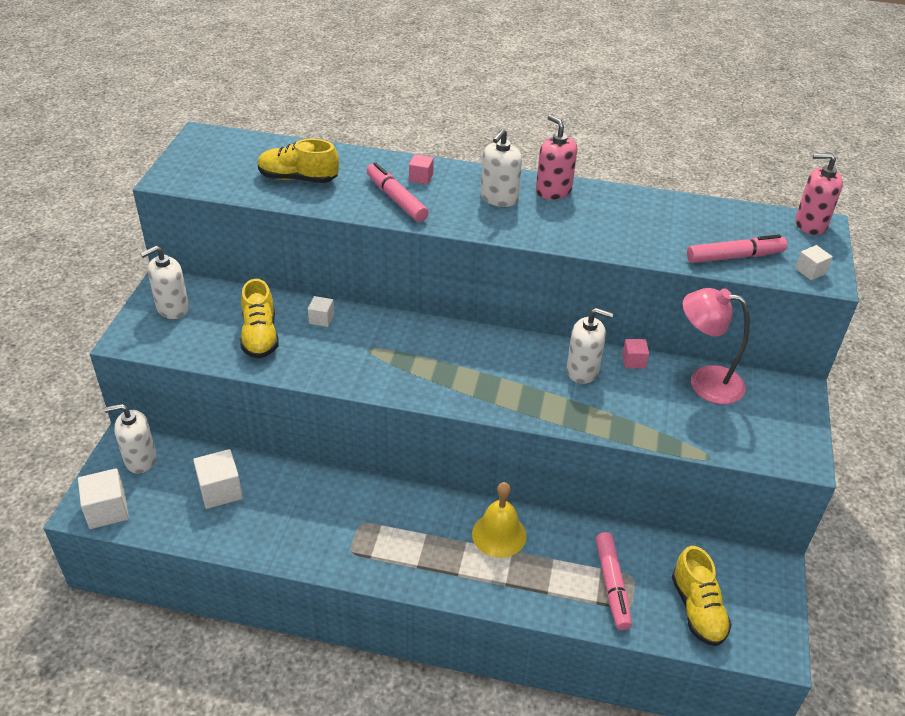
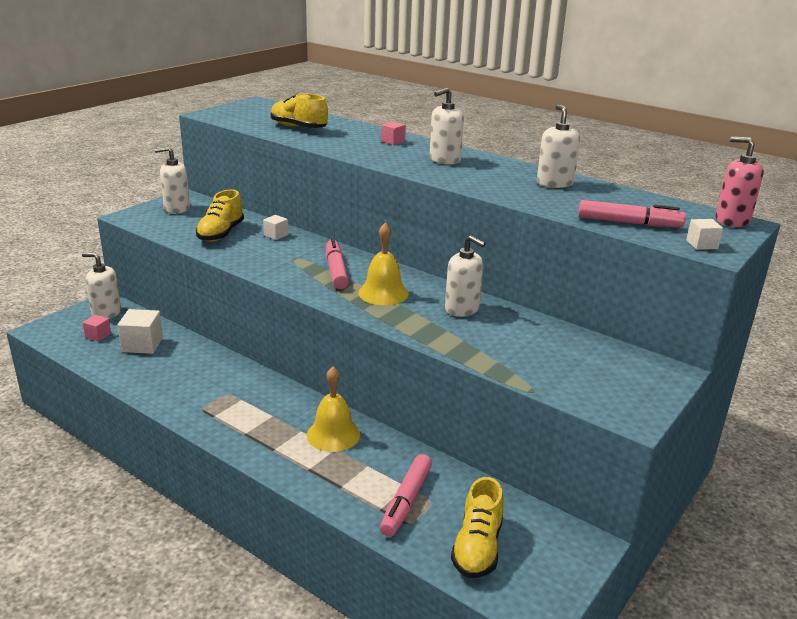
camera: 25 degrees right, 15 degrees down
white cube [78,468,129,529] -> none
pink marker [367,162,429,222] -> pink marker moved to [326,238,349,289]
pink soap dispenser [536,115,577,200] -> none
pink cube [622,339,649,368] -> pink cube moved to [83,315,111,341]
pink lamp [683,288,750,404] -> none
none -> yellow bell [358,222,409,305]
none -> white soap dispenser [537,105,580,188]

